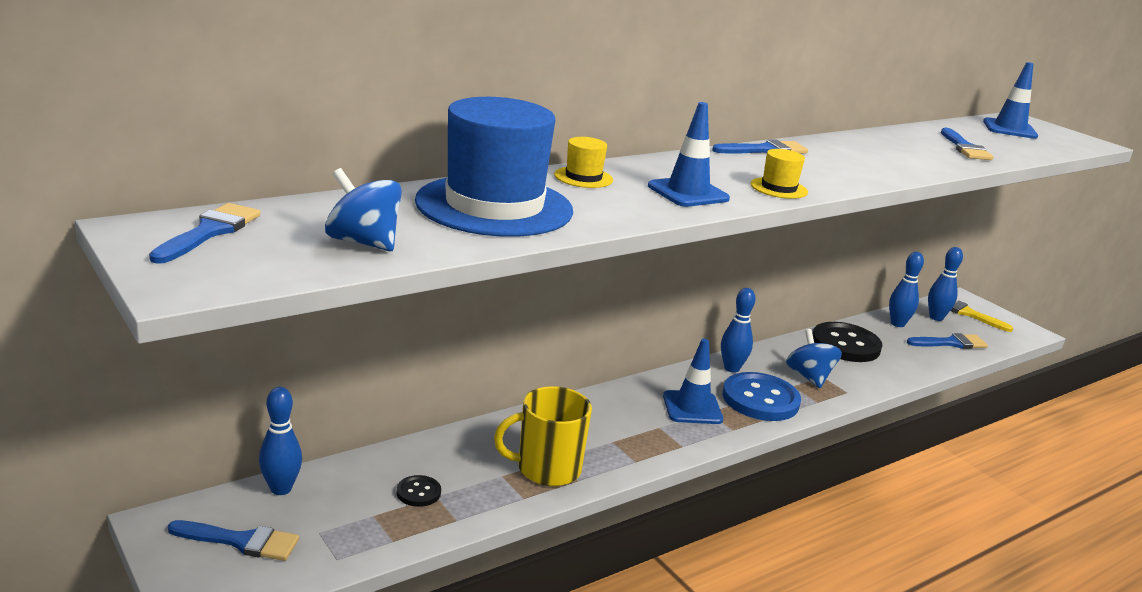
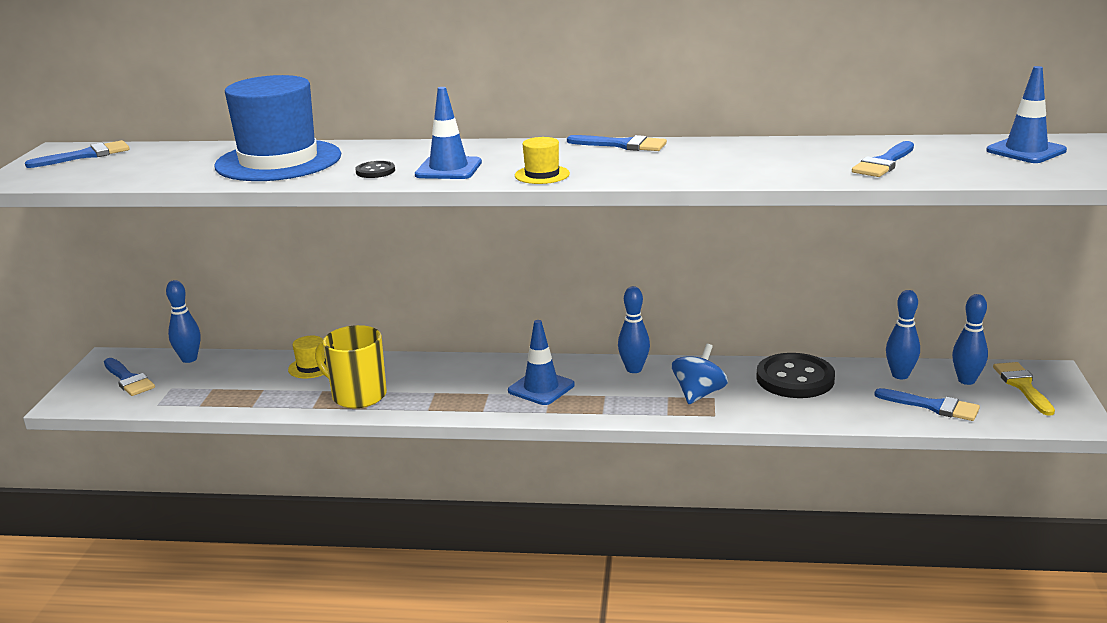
camera: 45 degrees right, 0 degrees up
blue spinning top [325,168,402,251] -> none
black button [397,475,441,507] -> black button moved to [355,161,395,178]
yellow hat [554,137,613,188] -> yellow hat moved to [288,336,327,378]
blue button [723,372,801,421] -> none

